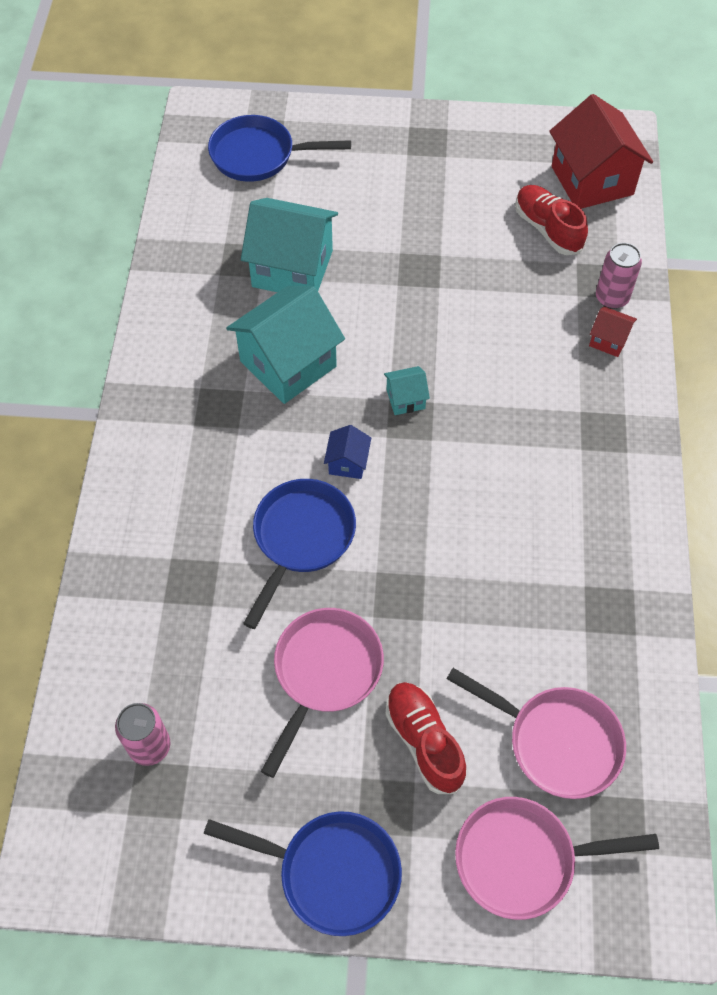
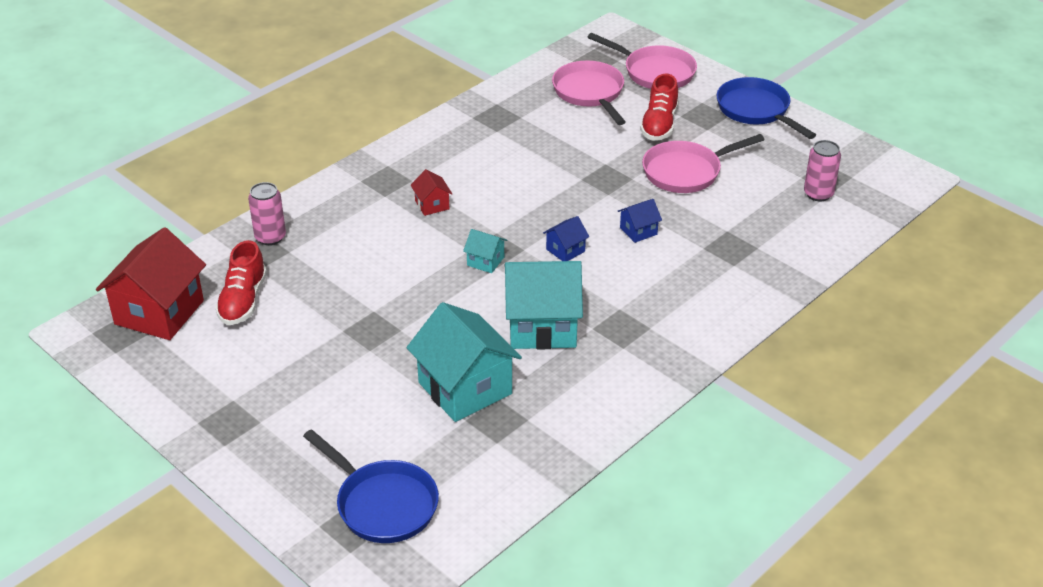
camera: 140 degrees left, 20 degrees down
blue pan [243,479,356,629] -> blue house [618,199,662,243]
red house [589,306,637,357] -> red house moved to [411,169,453,216]

